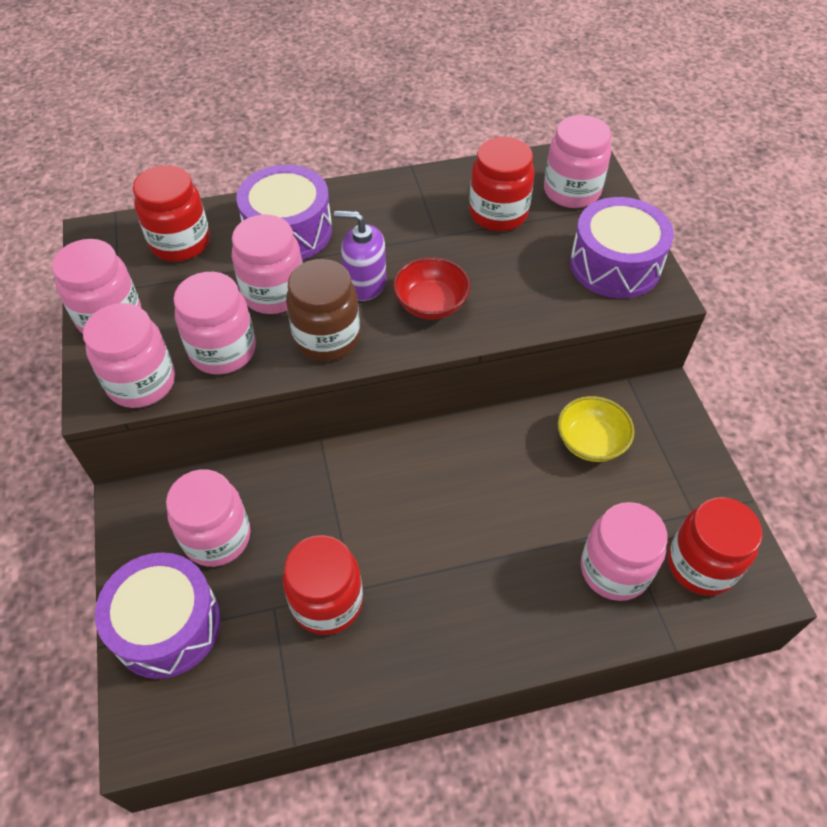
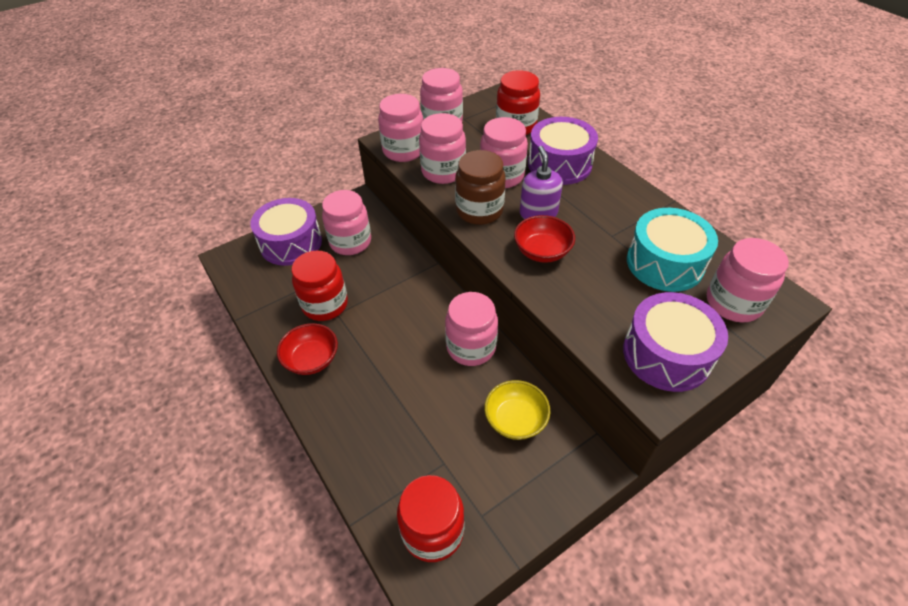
camera: 70 degrees right, 5 degrees down
red jar [469,137,535,231] -> turquoise drum [627,208,718,292]
pink jar [581,502,668,601] -> pink jar moved to [445,292,498,366]
none -> red bowl [277,323,338,375]

